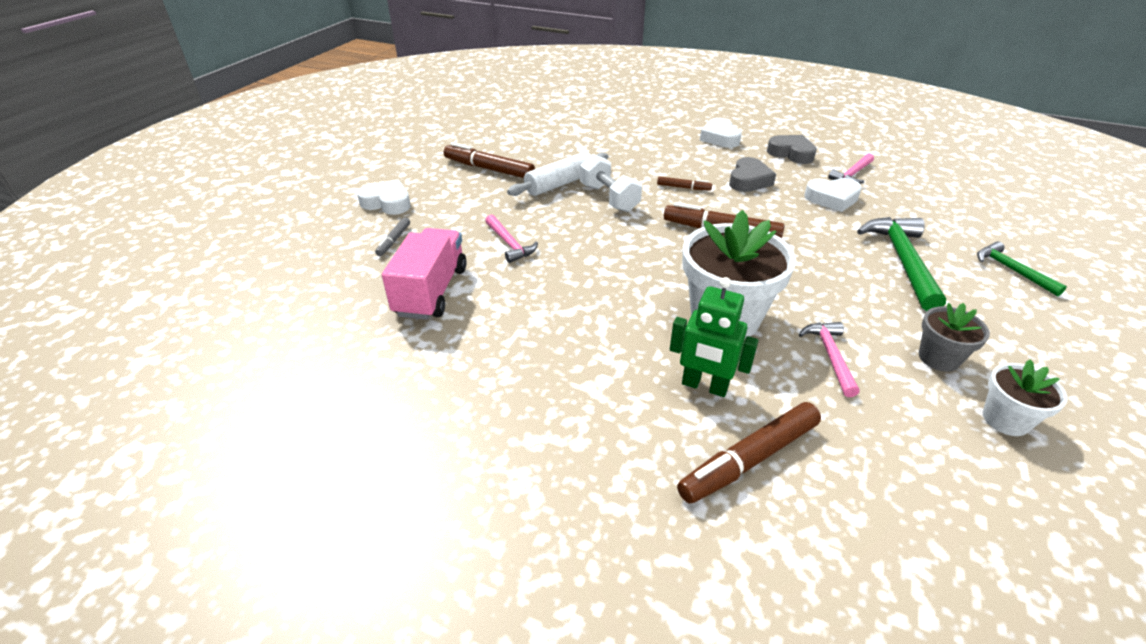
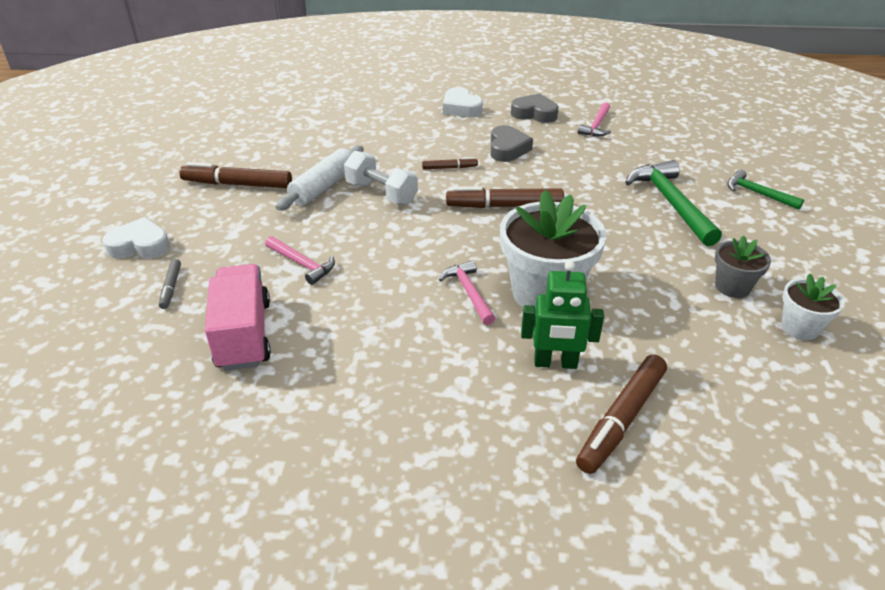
camera: 20 degrees left, 0 degrees up
pink hammer [799,322,860,397] -> pink hammer moved to [439,260,495,325]
white heart [804,178,862,212] -> none

